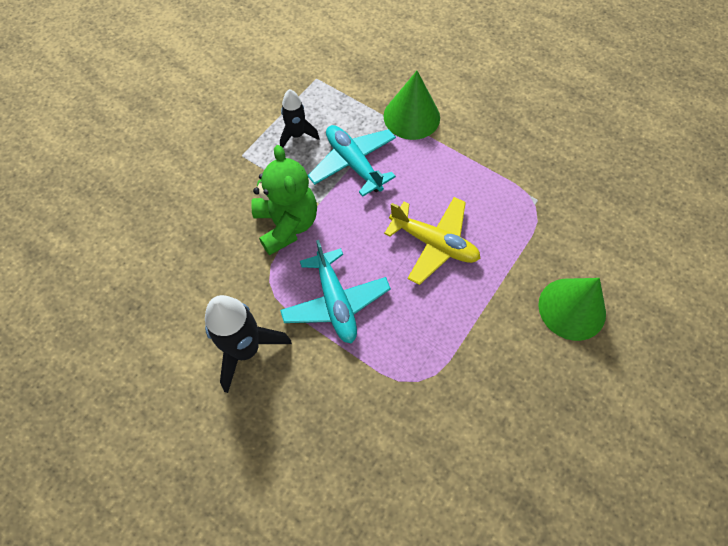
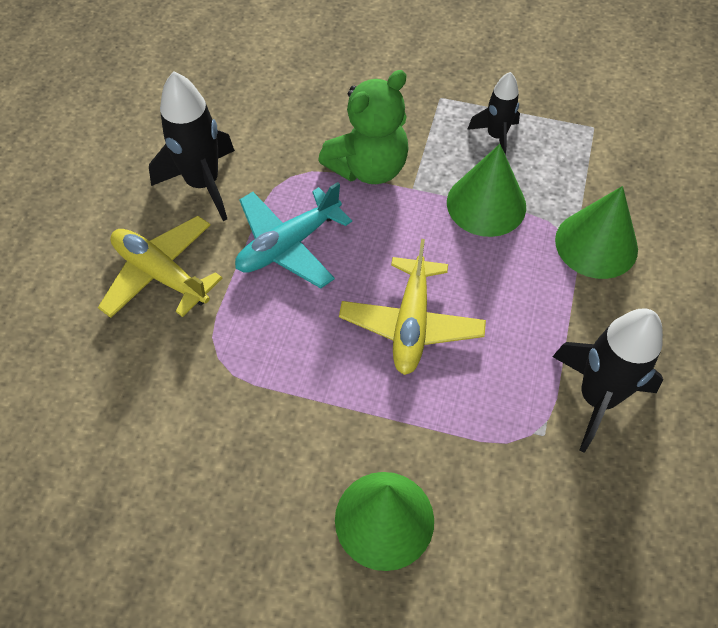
camera: 70 degrees right, 5 degrees down
turquoise plane [308,125,396,197] -> green cone [447,144,526,237]
none -> yellow plane [98,216,222,318]
none -> black rocket [552,308,663,453]

